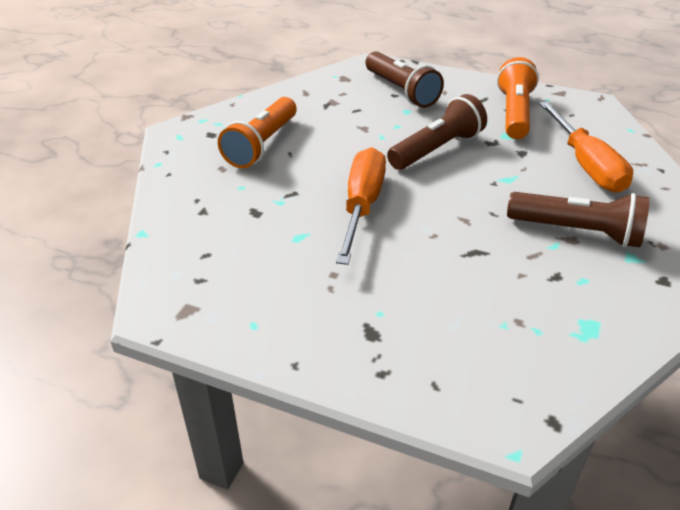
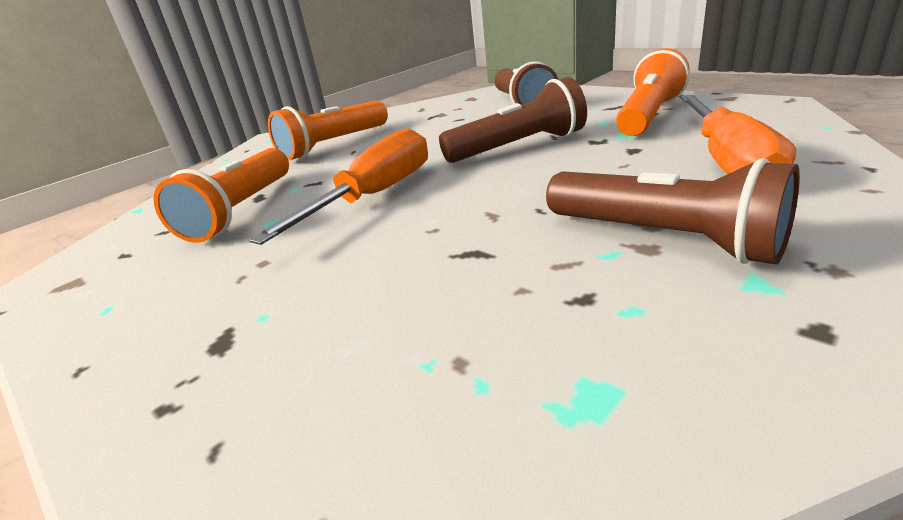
camera: 25 degrees right, 10 degrees down
none -> orange flashlight [154,148,289,243]

